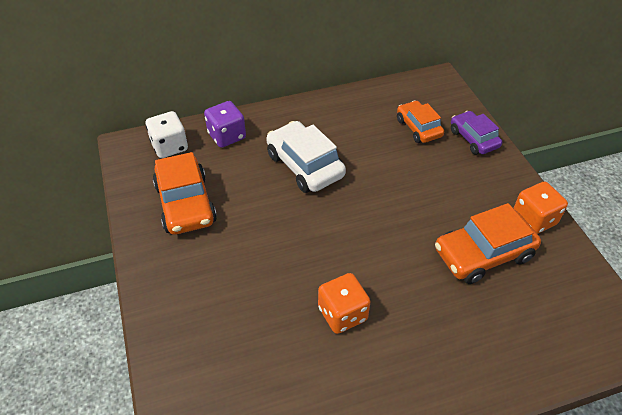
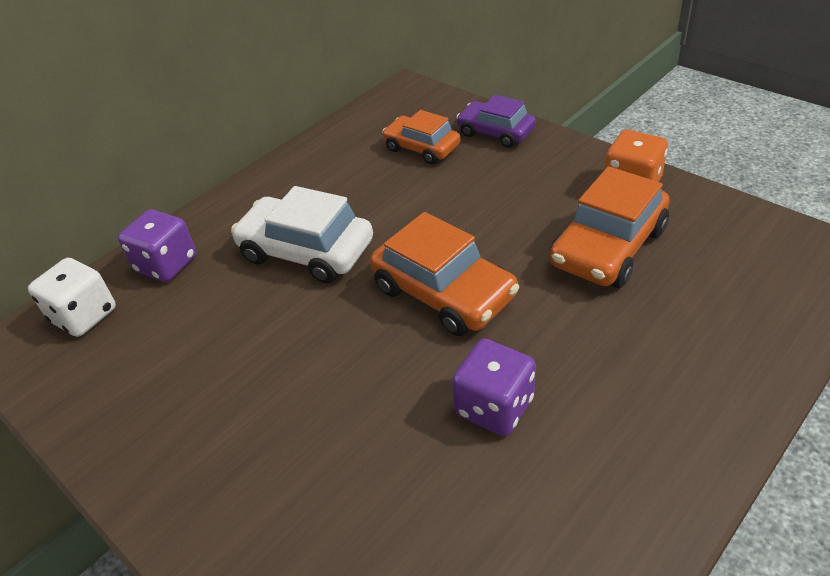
camera: 25 degrees left, 5 degrees down
orange car [153,152,217,235] -> orange car moved to [370,212,519,336]
orange dice [318,273,370,334] -> purple dice [452,339,536,436]

